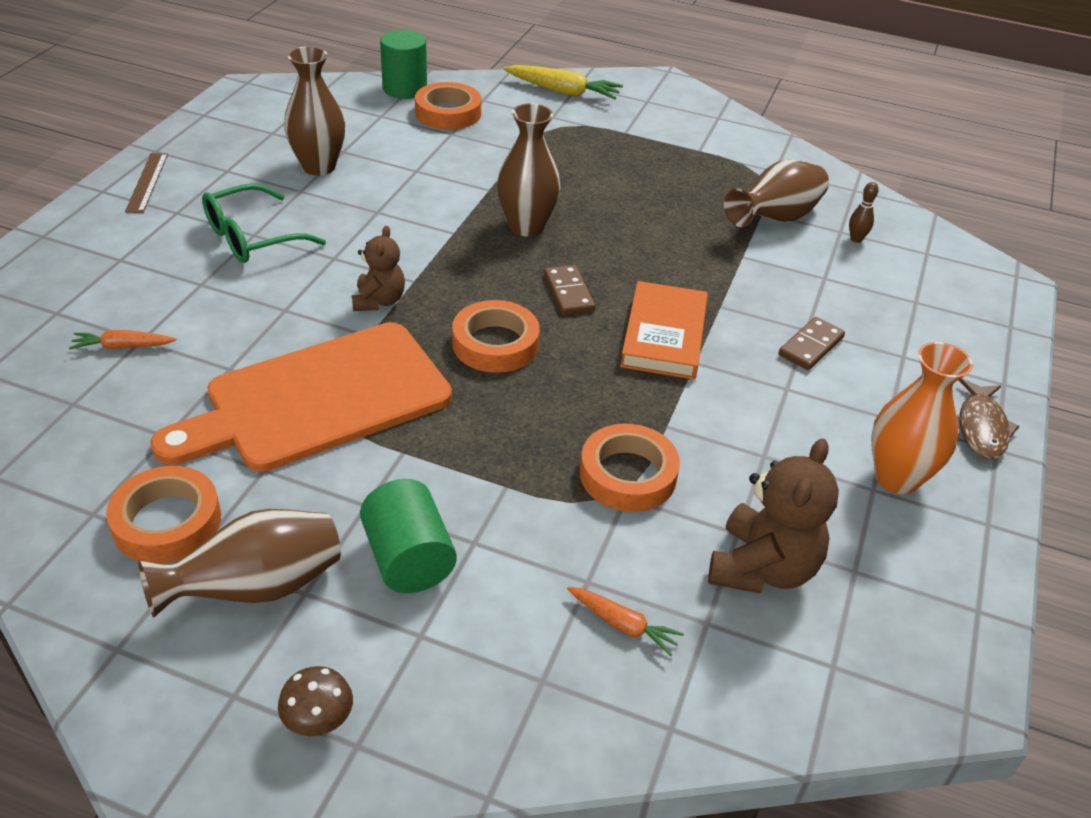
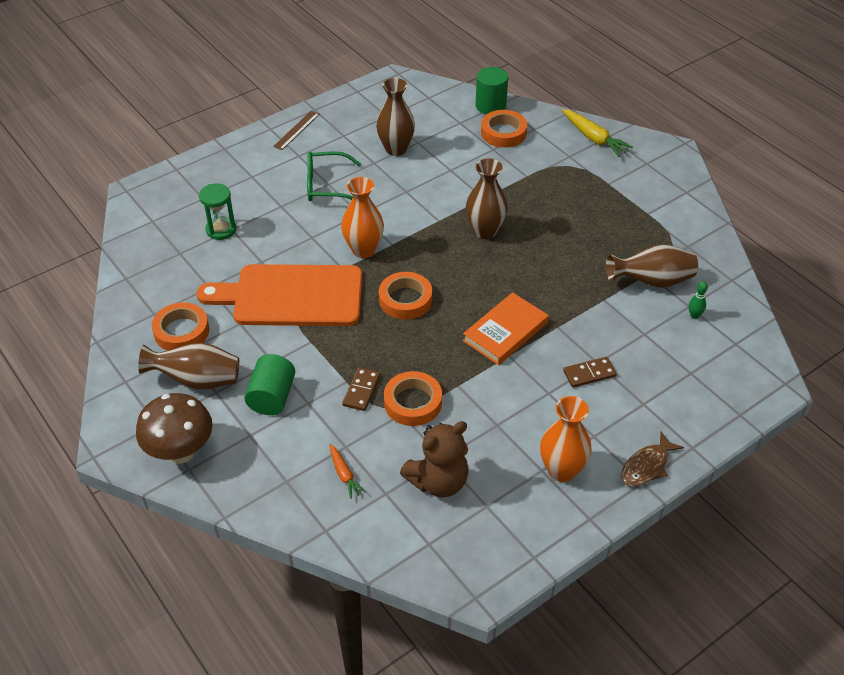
camera: 35 degrees right, 5 degrees up
orange carrot [69,330,177,349] -> green hourglass [199,183,236,240]
brown mushroom [278,666,353,736] -> brown mushroom [136,393,213,464], size x2.07
brown teddy bear [352,226,405,311] -> orange vase [341,177,384,258]
brown domino [544,265,595,315] -> brown domino moved to [342,367,381,411]
brown bowling pin [849,182,879,243] -> green bowling pin [689,281,708,319]

